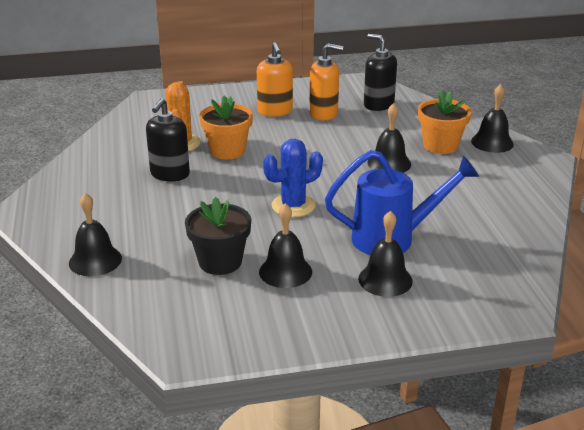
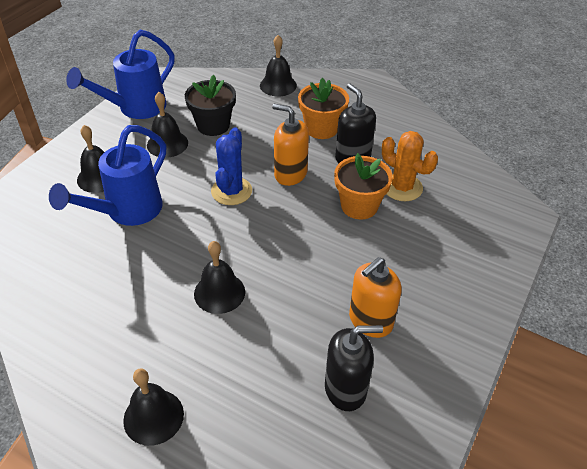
camera: 130 degrees right, 15 degrees up
orange soap dispenser [257,42,293,117] -> orange soap dispenser moved to [272,104,309,186]
orange flower pot [418,90,471,154] -> orange flower pot moved to [298,78,349,139]
none -> blue watering can [66,30,175,119]

